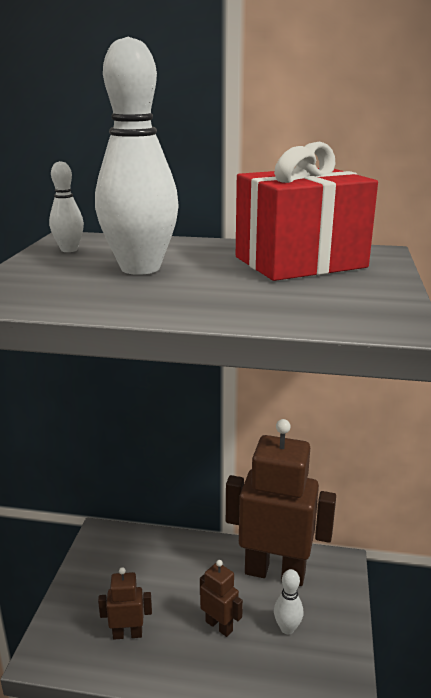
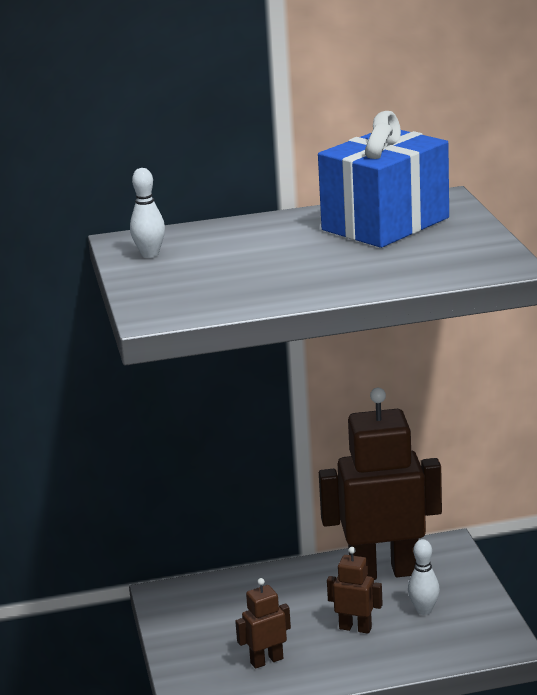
camera: 20 degrees left, 0 degrees up
white bowling pin [95,37,179,275] -> none
red gift [236,142,378,281] -> blue gift [318,111,449,248]

